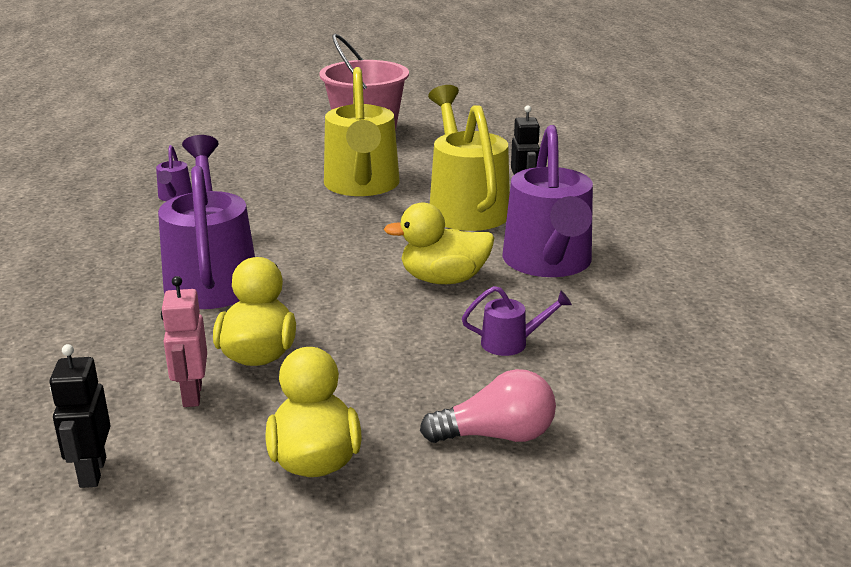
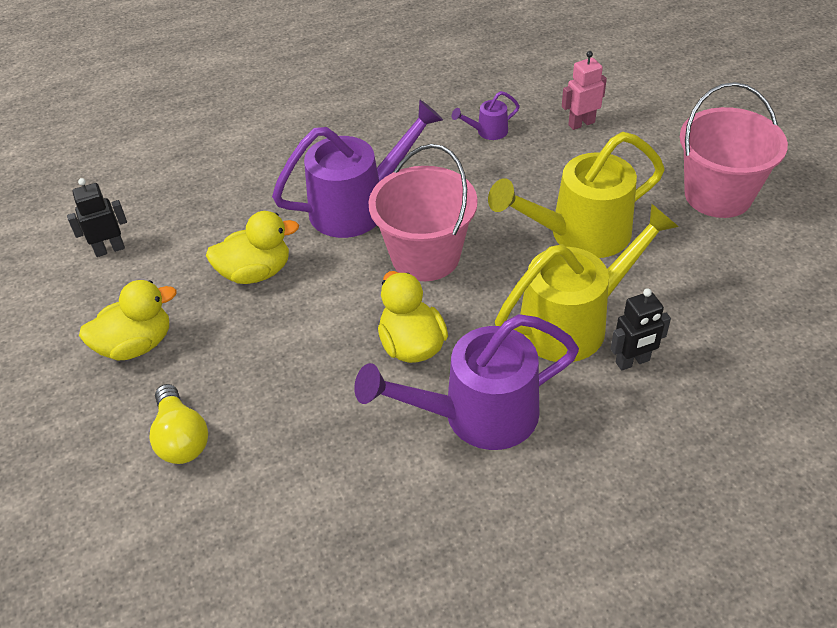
camera: 75 degrees right, 20 degrees up
pink robot [161,276,207,407] -> pink robot moved to [562,51,607,130]
pink light bulb [420,369,556,443] -> yellow light bulb [149,384,208,464]
purple watering can [462,286,572,356] -> none
none -> pink bucket [369,144,478,281]

